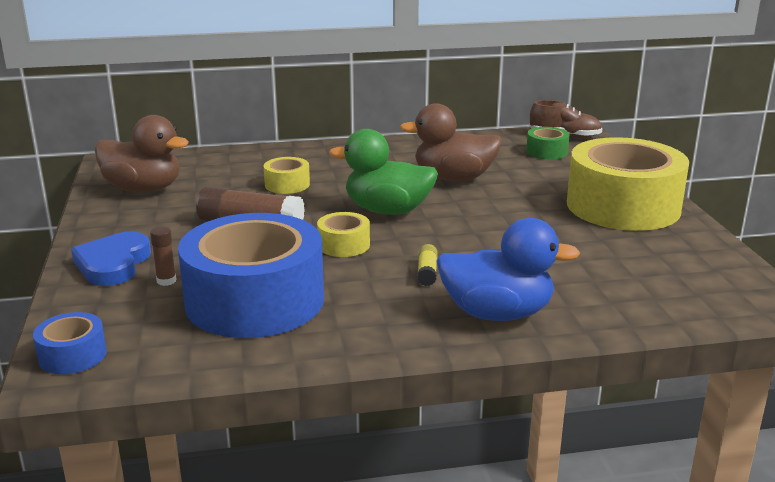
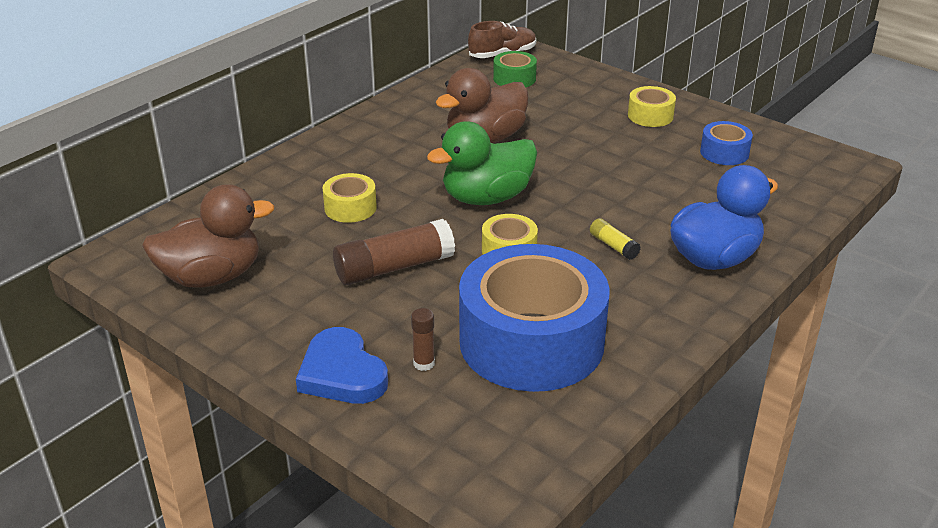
camera: 40 degrees left, 10 degrees up
blue tape [33,312,107,374] -> blue tape moved to [700,121,753,165]
yellow tape [567,137,689,231] -> yellow tape [628,86,676,127], size x0.43

